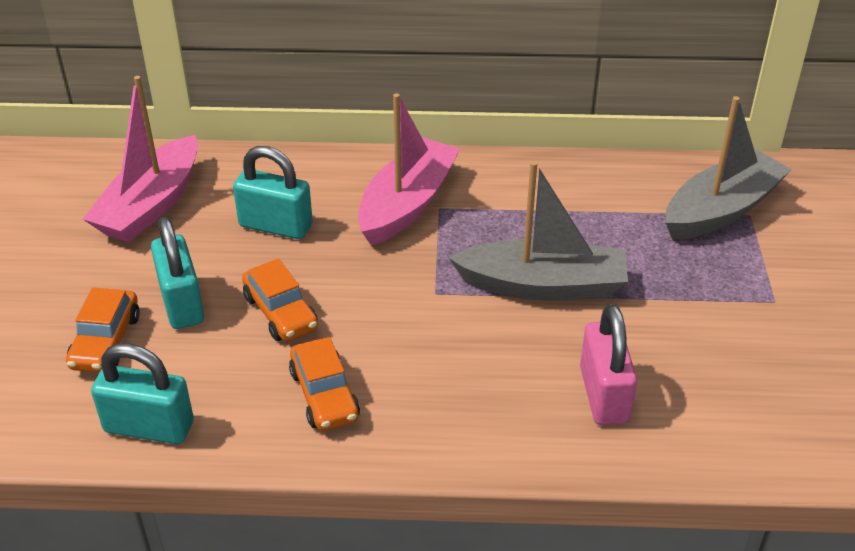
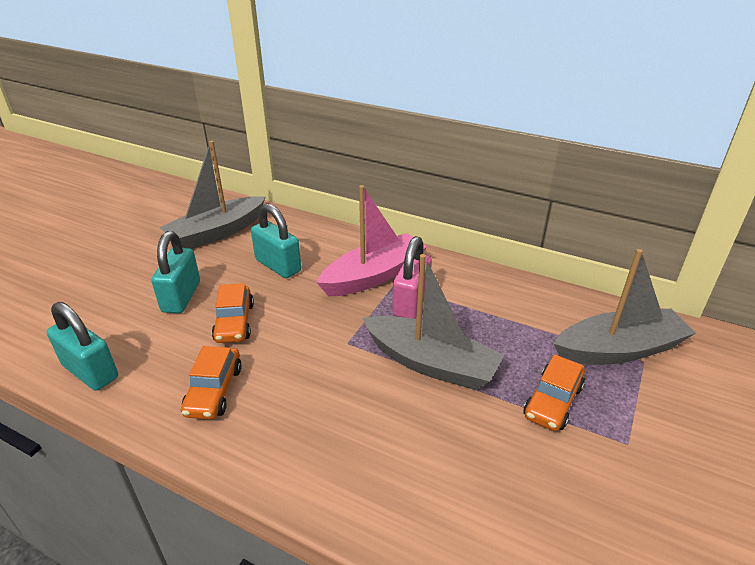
camera: 25 degrees right, 5 degrees down
orange car [66,287,140,373] -> orange car moved to [523,354,585,431]
pink boat [83,76,198,242] -> grey boat [160,141,265,249]
pink padlock [580,304,637,425] -> pink padlock moved to [392,236,432,319]

